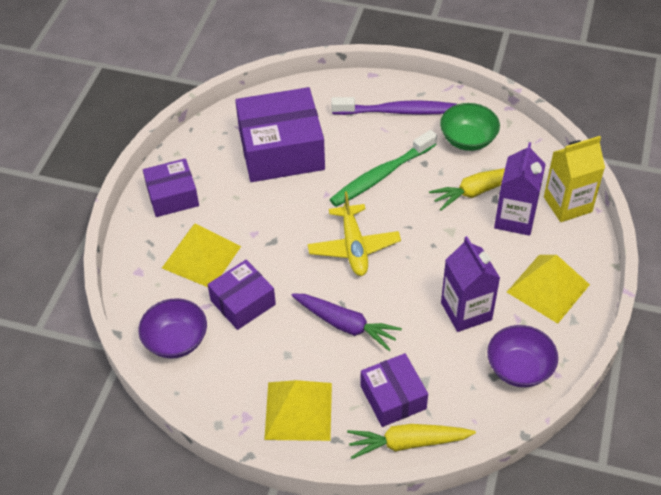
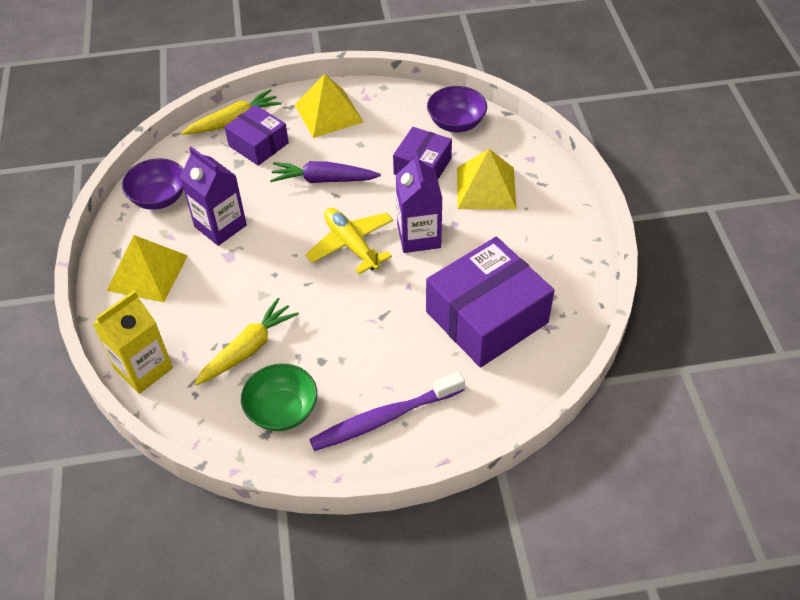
camera: 155 degrees right, 0 degrees up
purple box [143,158,199,217] -> none
green toothbrush [329,130,437,207] -> none
purple carton [494,142,546,236] -> purple carton moved to [396,152,443,253]

